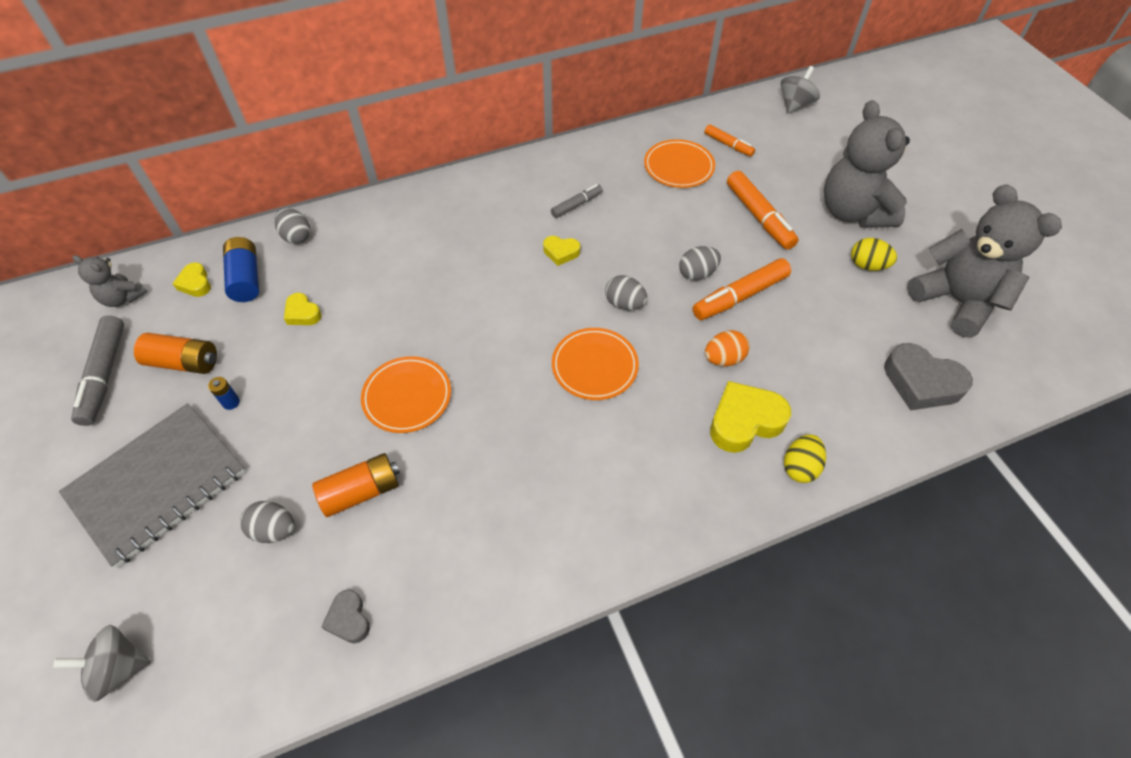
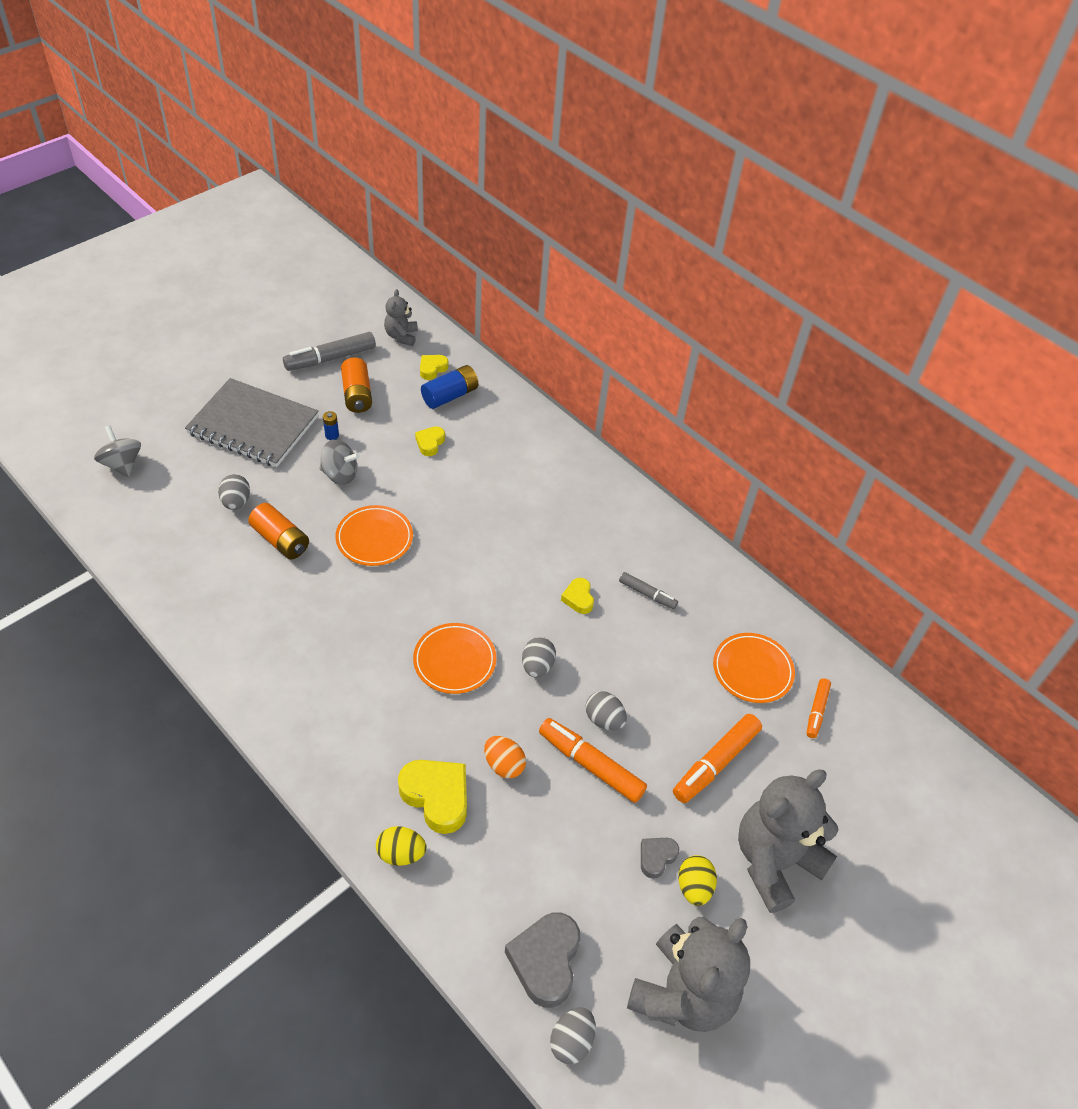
camera: 65 degrees right, 5 degrees down
grey egg [274,208,310,244] -> grey egg moved to [550,1007,596,1064]
grey heart [321,590,370,643] -> grey heart moved to [641,838,679,879]
grey spinning top [781,66,820,113] -> grey spinning top moved to [319,439,360,485]

